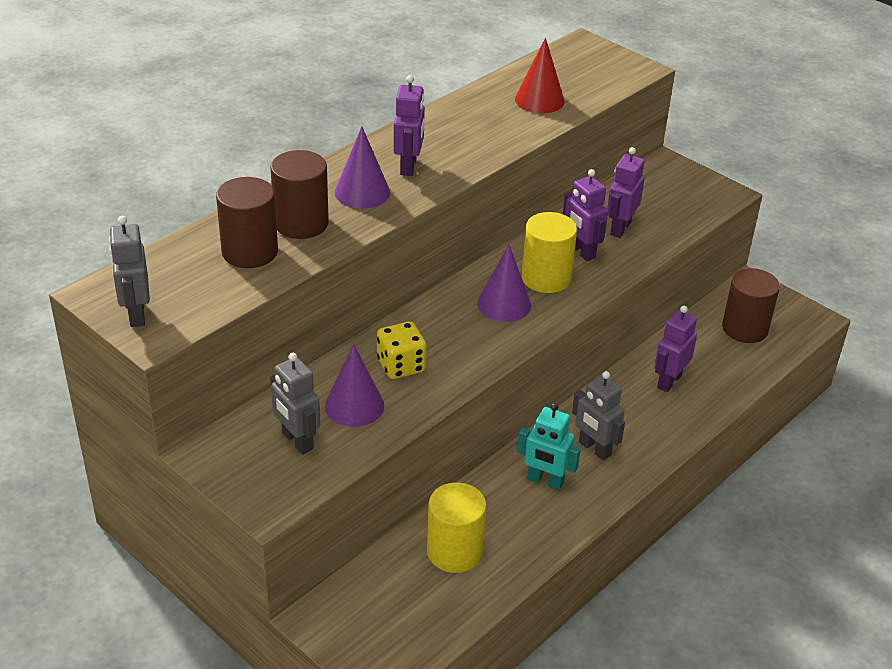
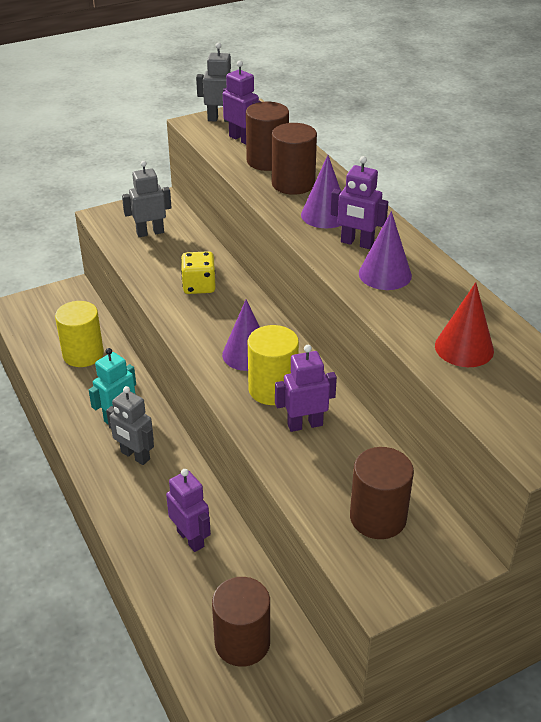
camera: 110 degrees right, 0 degrees up
purple cone [325,344,384,427] -> purple cone moved to [359,211,412,290]
grey robot [572,371,625,460] -> grey robot turned 120 degrees counterclockwise [106,386,154,465]
purple robot [607,147,645,238] -> purple robot moved to [223,60,261,144]
none -> brown cylinder [350,447,414,539]

